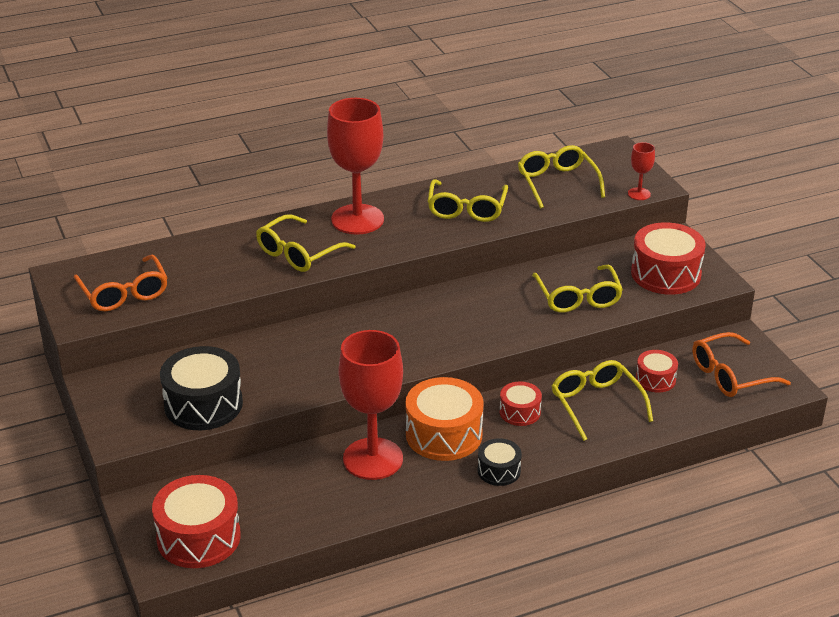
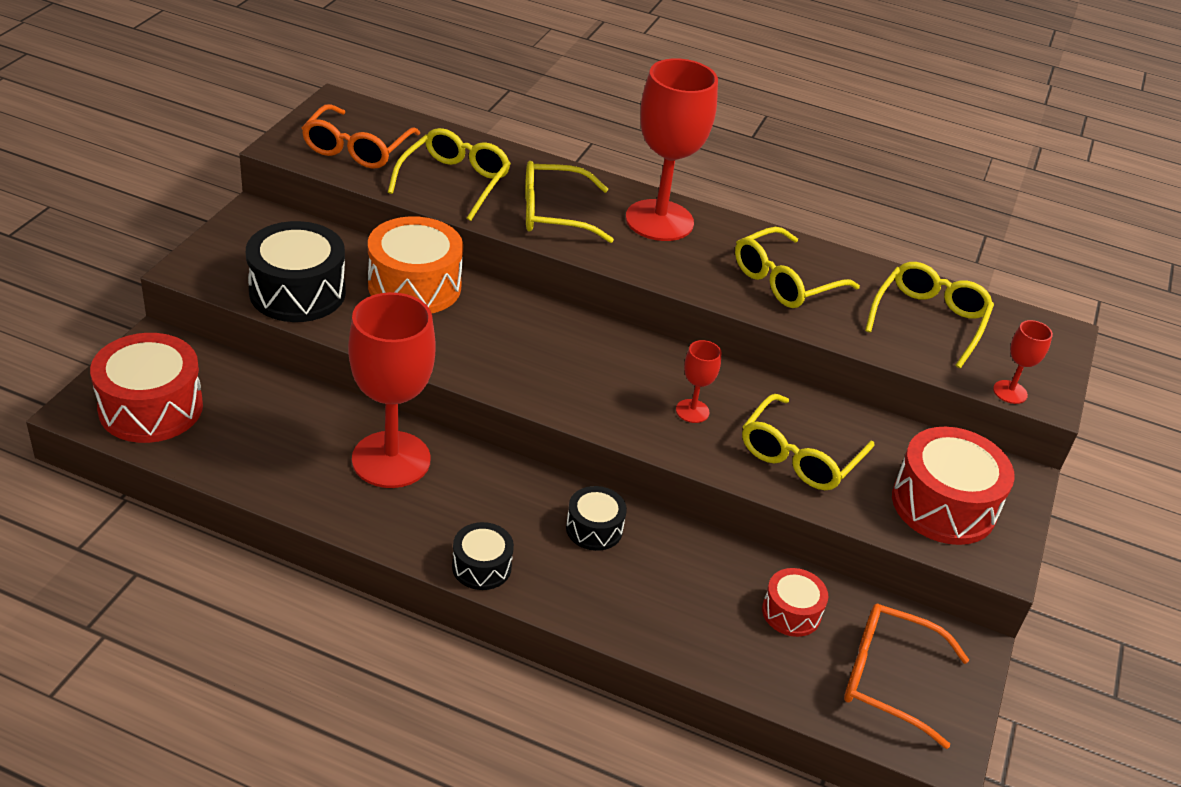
camera: 40 degrees right, 5 degrees up
orange drum [405,377,484,461] -> orange drum moved to [368,216,463,313]
red drum [500,381,542,426] -> black drum [566,486,627,551]
yellow glasses [552,360,653,441] -> yellow glasses moved to [388,128,511,221]
none -> red goblet [676,340,722,423]

